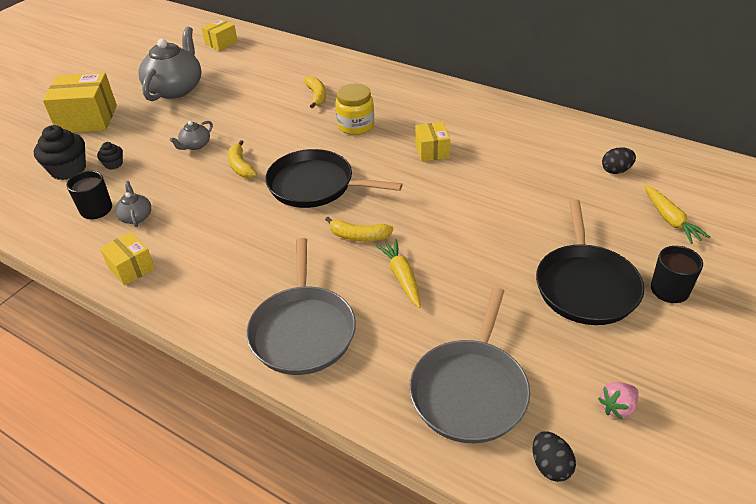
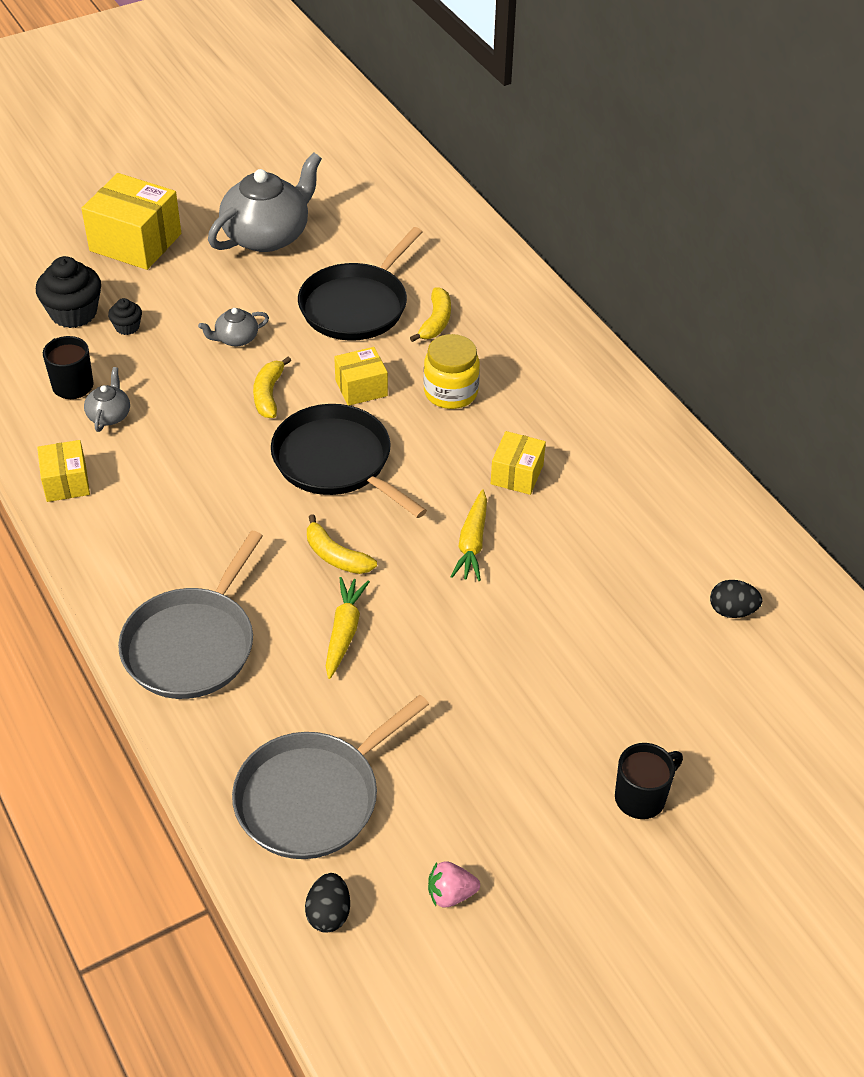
camera: 25 degrees right, 5 degrees up
yellow box [201,19,238,51] -> yellow box moved to [334,347,388,405]
black pan [536,199,644,325] -> black pan moved to [298,227,422,341]
yellow carrot [644,185,710,244] -> yellow carrot moved to [450,489,487,581]

